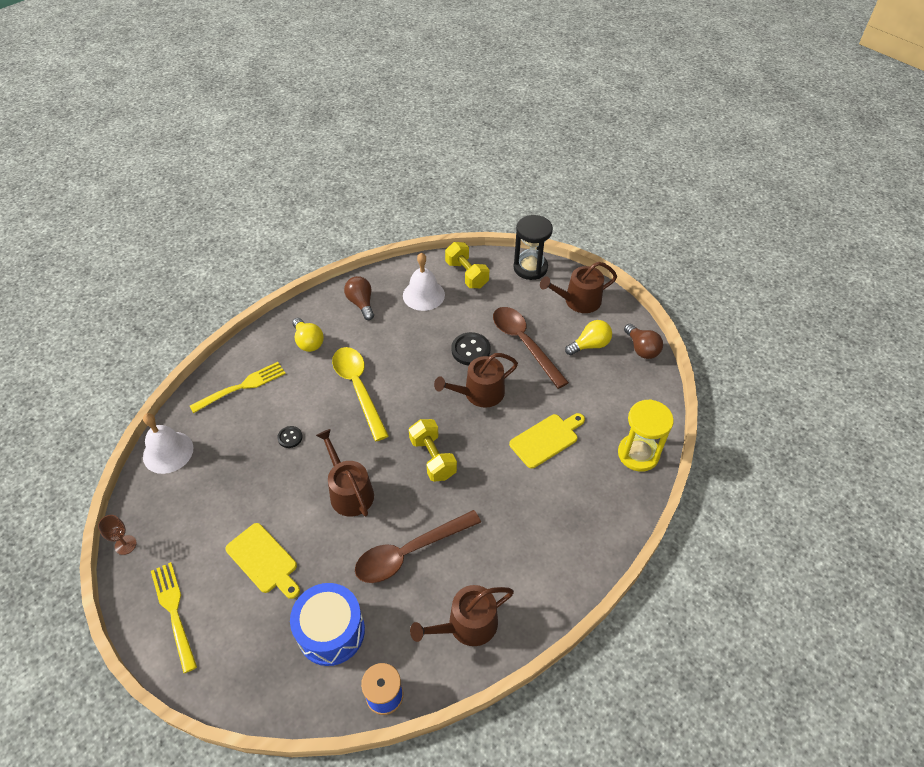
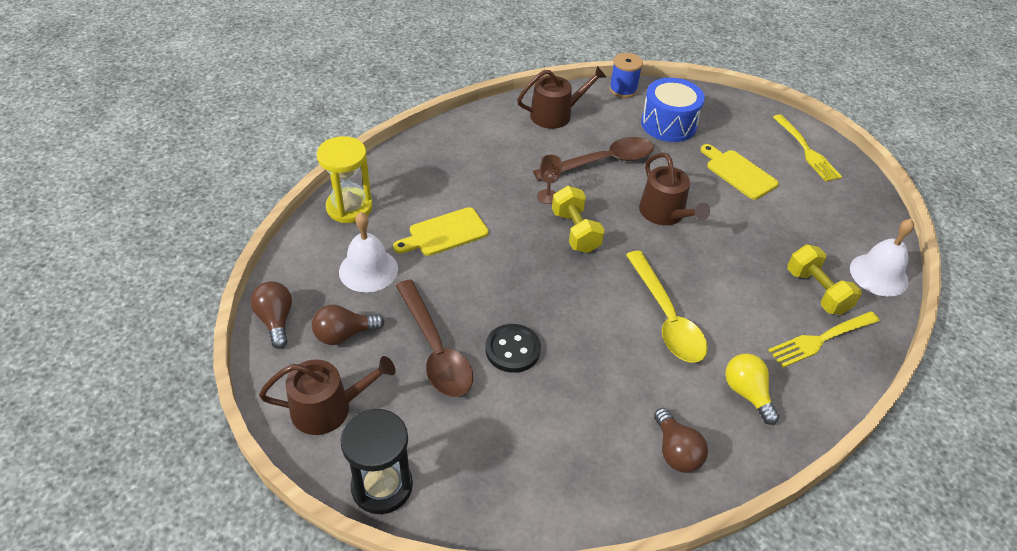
camera: 175 degrees left, 5 degrees down
brown goblet [98,515,137,555] -> brown goblet moved to [537,154,562,204]
black button [277,426,302,448] -> none
white bell [403,252,445,311] -> white bell moved to [339,212,398,293]
brown watering can [434,353,518,408] -> none
yellow dumbbell [445,242,490,288] -> yellow dumbbell moved to [787,245,862,315]
yellow light bulb [565,320,612,355] -> brown light bulb [312,304,384,345]

